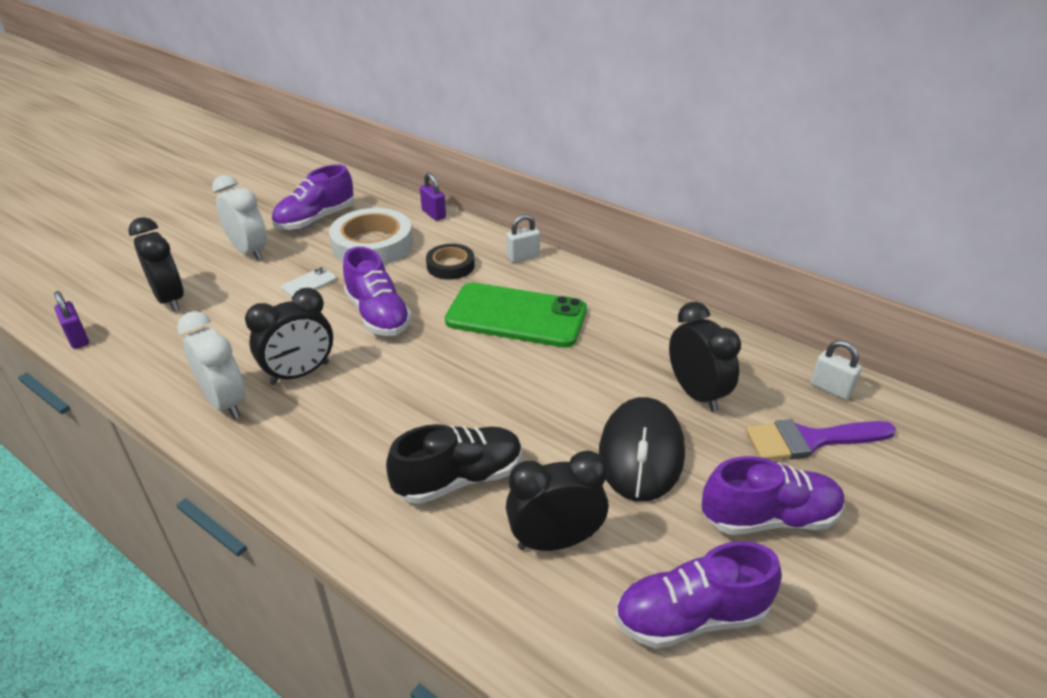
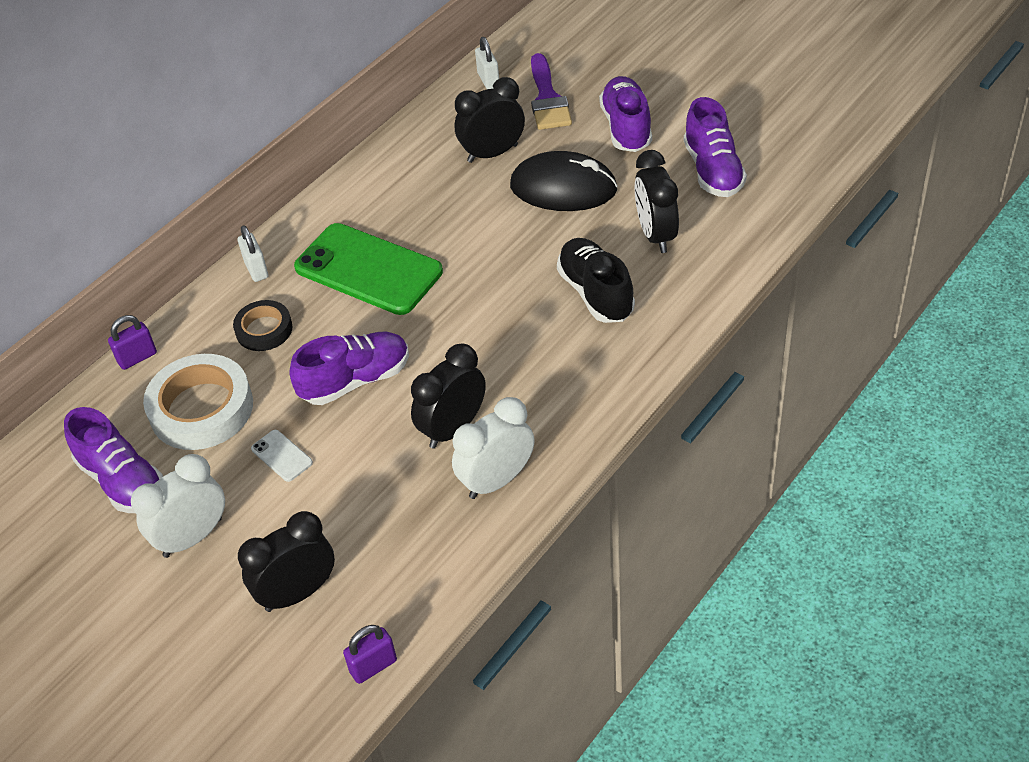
camera: 85 degrees left, 10 degrees up
black clock [245,288,333,385] -> black clock turned 105 degrees counterclockwise [411,343,486,449]
green phone [445,282,587,348] -> green phone turned 75 degrees counterclockwise [294,223,443,315]
white padlock [811,340,862,400] -> white padlock turned 60 degrees counterclockwise [475,37,499,89]

